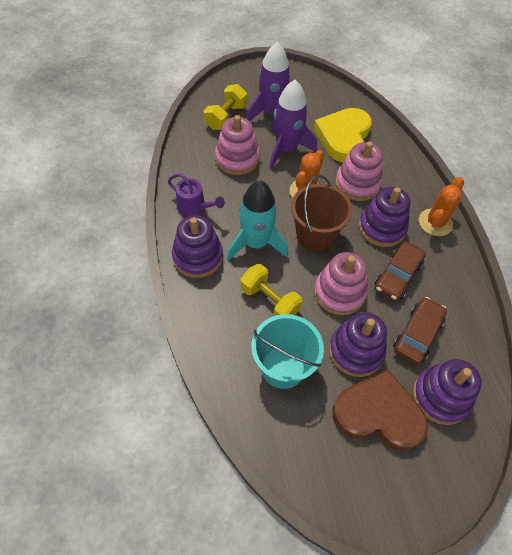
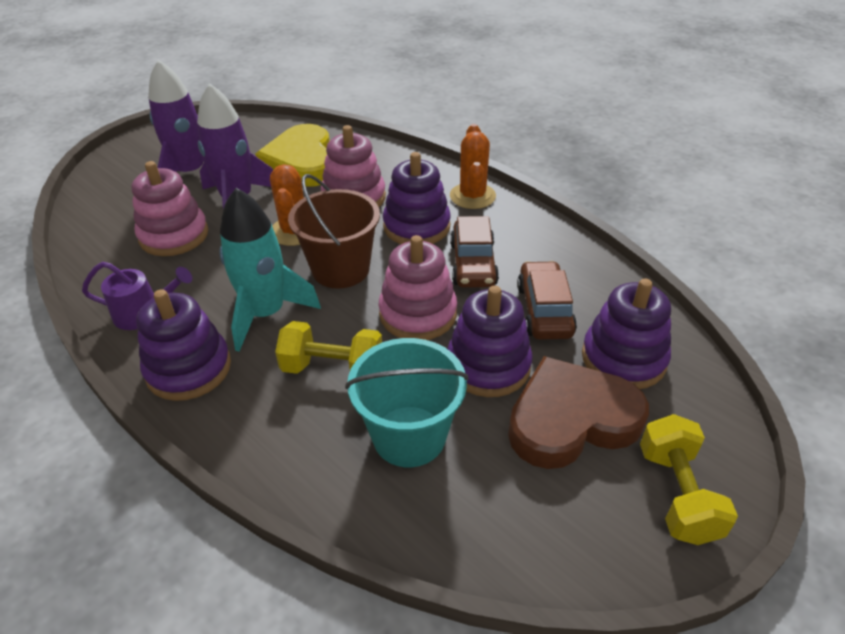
camera: 30 degrees left, 15 degrees down
yellow dumbbell [204,84,247,130] -> yellow dumbbell moved to [640,414,738,545]

